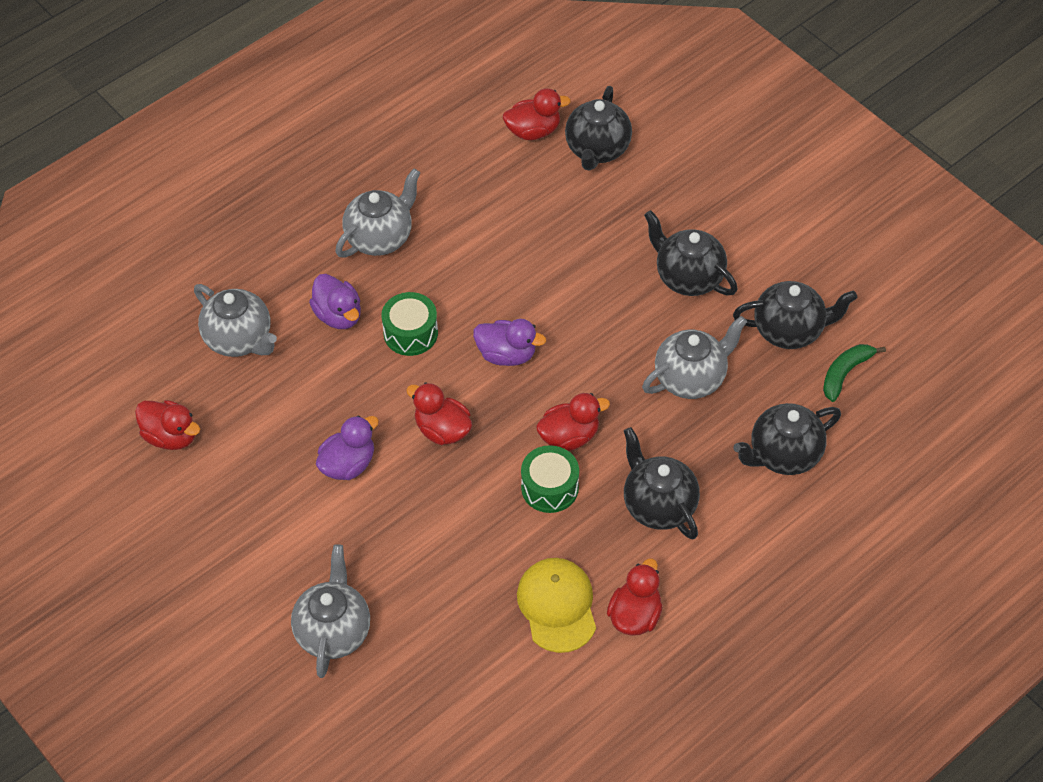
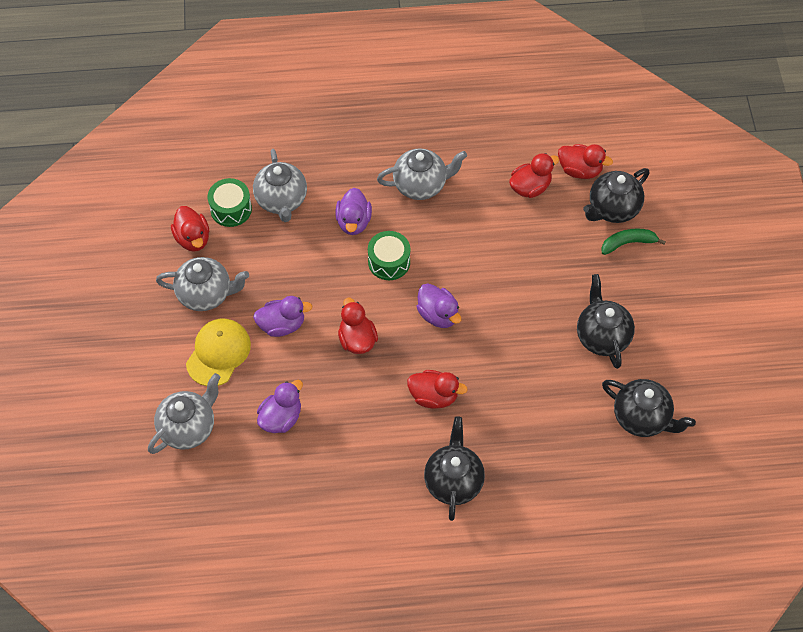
camera: 35 degrees right, 5 degrees up
yellow cap [517,558,596,653] -> yellow cap moved to [186,319,251,386]
green drum [521,445,579,513] -> green drum moved to [208,178,252,227]
red duck [607,558,663,635] -> red duck moved to [509,153,559,198]
grey teapot [642,316,747,399] -> grey teapot moved to [156,257,249,311]
black teapot [734,403,841,475] -> none
green banana [823,344,886,402] -> green banana moved to [601,229,666,255]
none -> purple duck [257,380,303,433]

